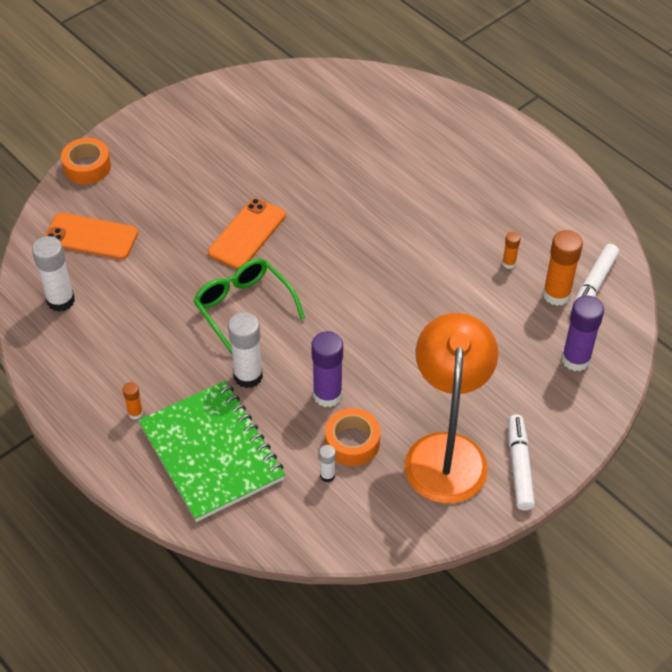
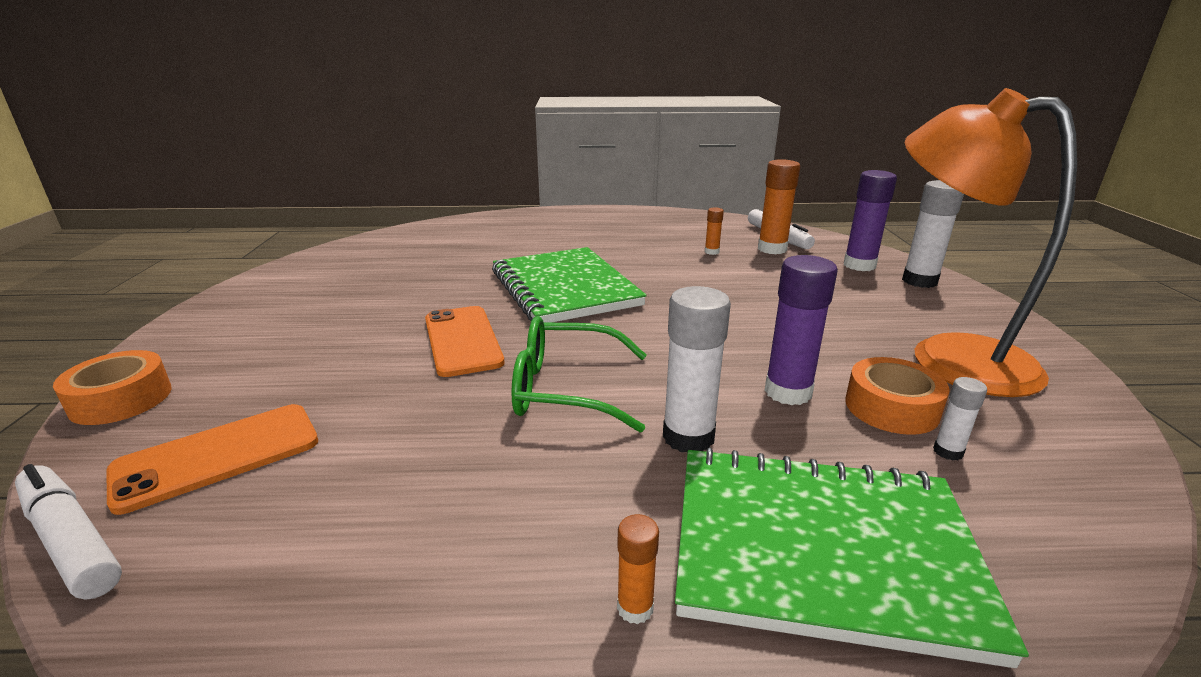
camera: 50 degrees left, 25 degrees down
white glue stick [32,236,75,312] -> white glue stick moved to [902,180,964,288]
white marker [508,414,535,510] -> white marker moved to [15,464,122,600]
none -> green notebook [492,247,647,323]

